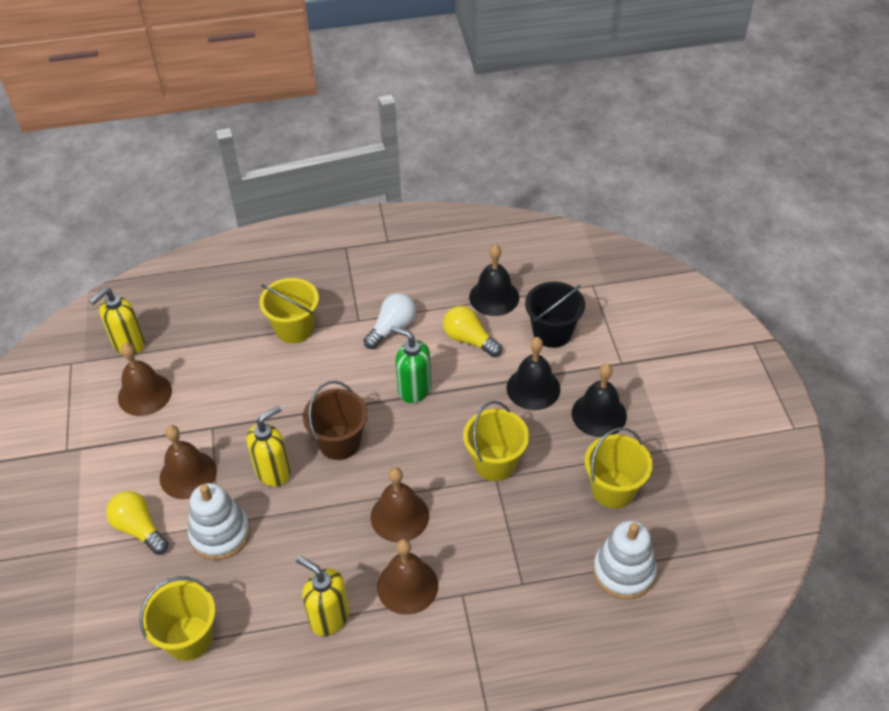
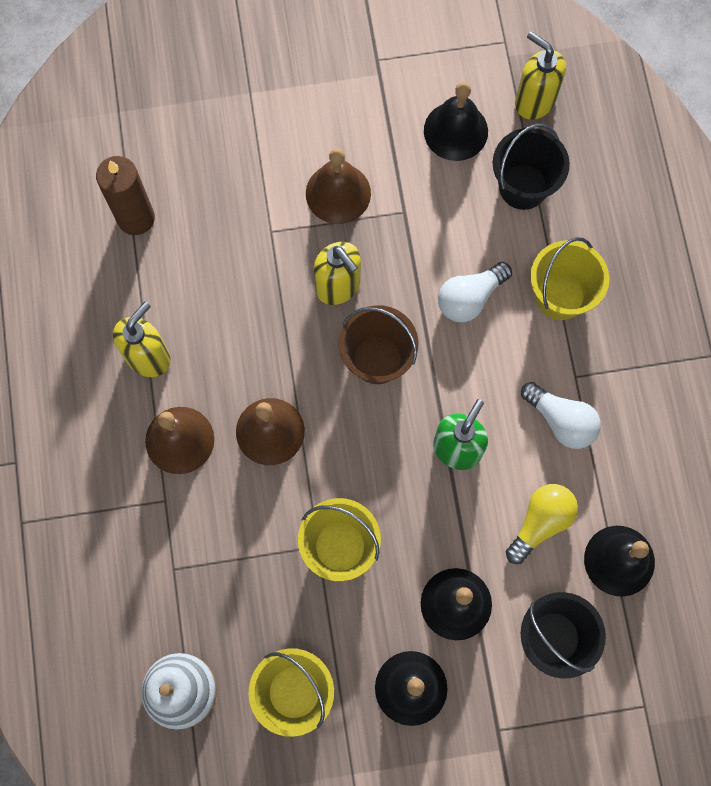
camera: 90 degrees right, 25 degrees up
yellow light bulb [106,491,169,555] -> none
brown bell [118,343,172,416] -> black bell [424,82,488,161]
yellow bucket [139,576,216,661] -> brown candle [96,156,155,235]
white stacking toy [188,483,250,560] -> none
none -> white light bulb [438,262,512,322]
none -> black bucket [493,124,570,210]

